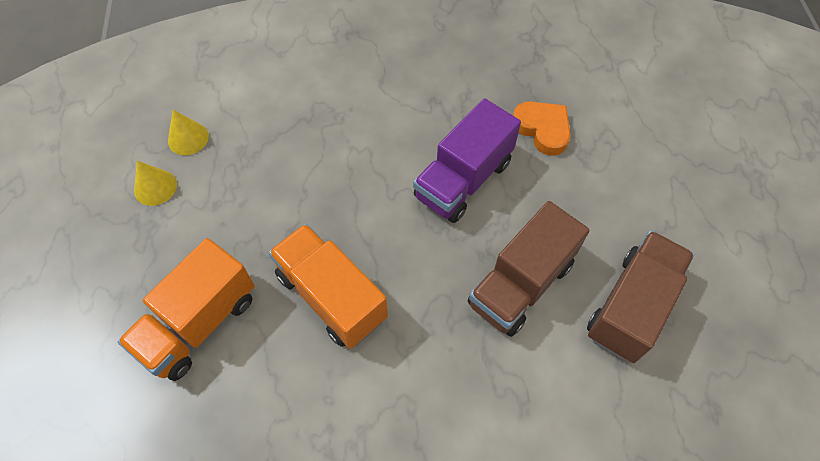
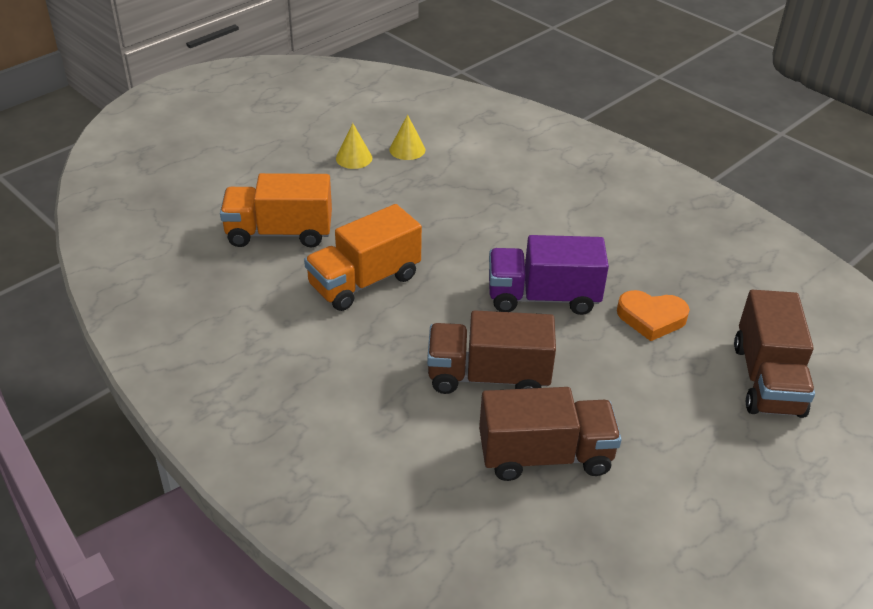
camera: 50 degrees right, 20 degrees down
orange truck [268,224,388,349] -> orange truck turned 135 degrees counterclockwise [304,204,422,311]
orange heart [513,101,571,156] -> orange heart turned 90 degrees clockwise [617,290,690,341]
none -> brown truck [734,290,815,418]

